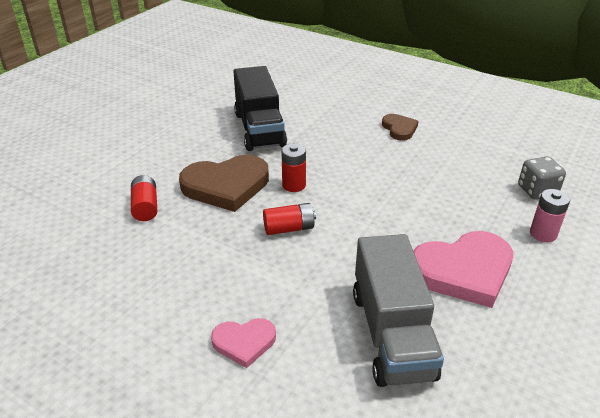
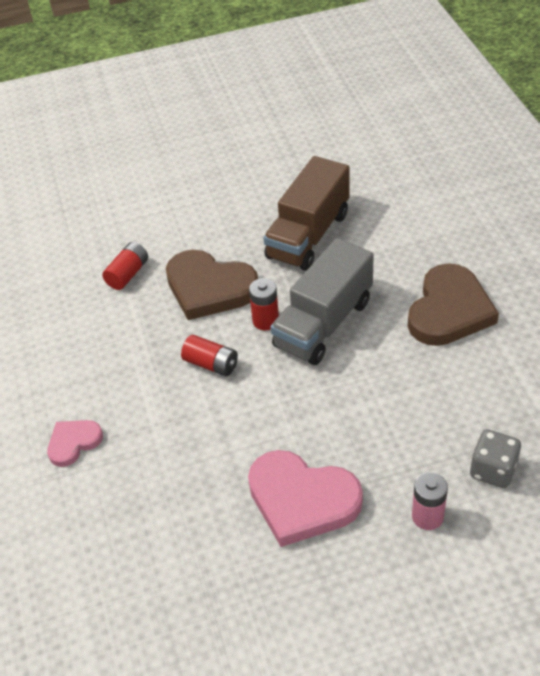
camera: 45 degrees right, 10 degrees up
pink heart [211,318,276,368] -> pink heart turned 105 degrees clockwise [47,420,103,467]
black truck [233,66,287,151] -> brown truck [263,156,350,271]
grey truck [353,234,444,387] -> grey truck moved to [270,238,374,365]
brown heart [382,114,418,141] -> brown heart [408,263,499,346], size x1.88

